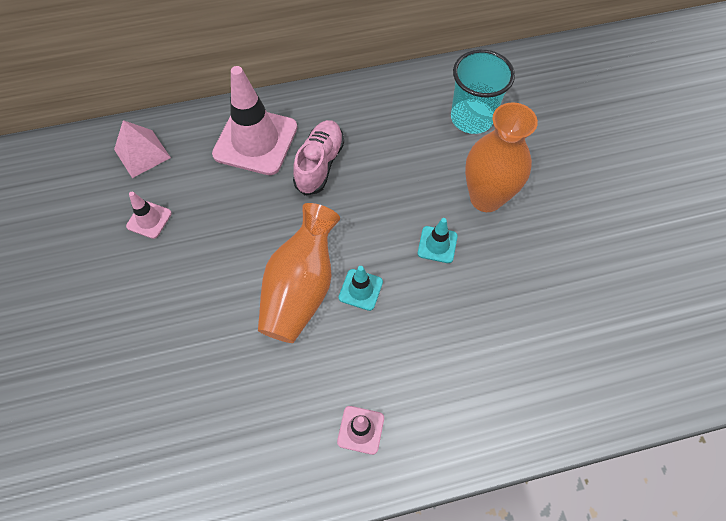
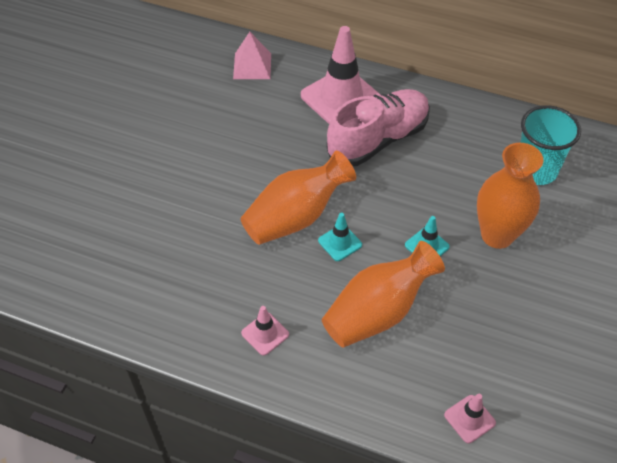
camera: 35 degrees right, 10 degrees down
pink traffic cone [126,192,172,239] -> pink traffic cone moved to [444,394,496,443]
pink shoe [293,120,344,195] -> pink shoe [327,89,430,166], size x1.51
none -> orange vase [322,241,445,348]

